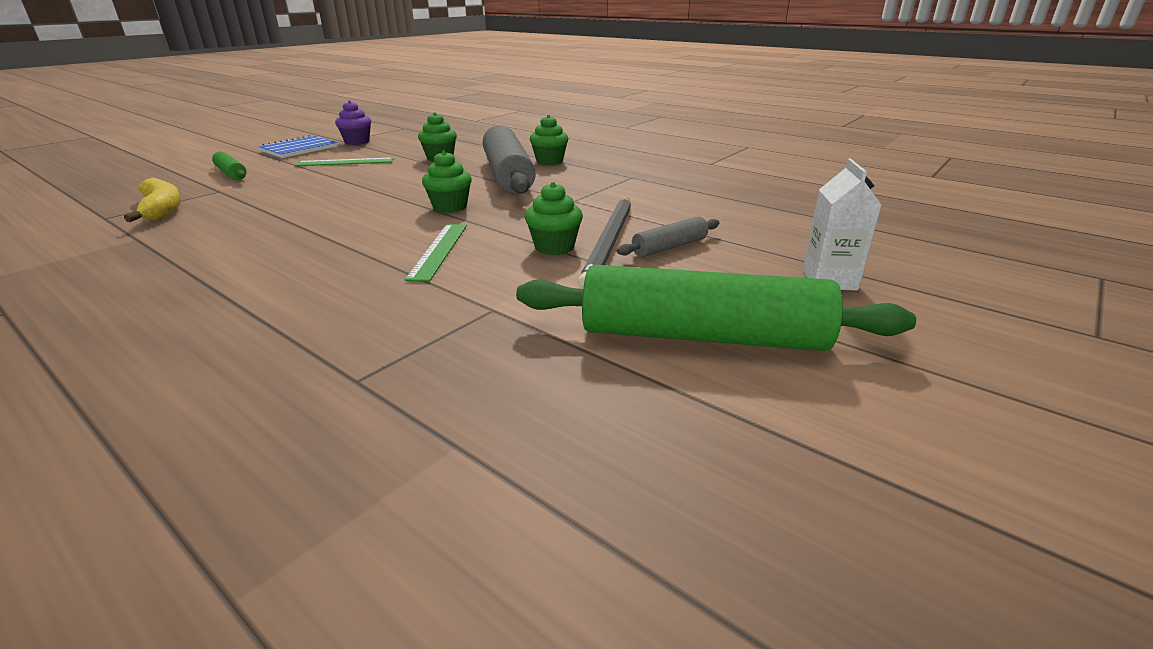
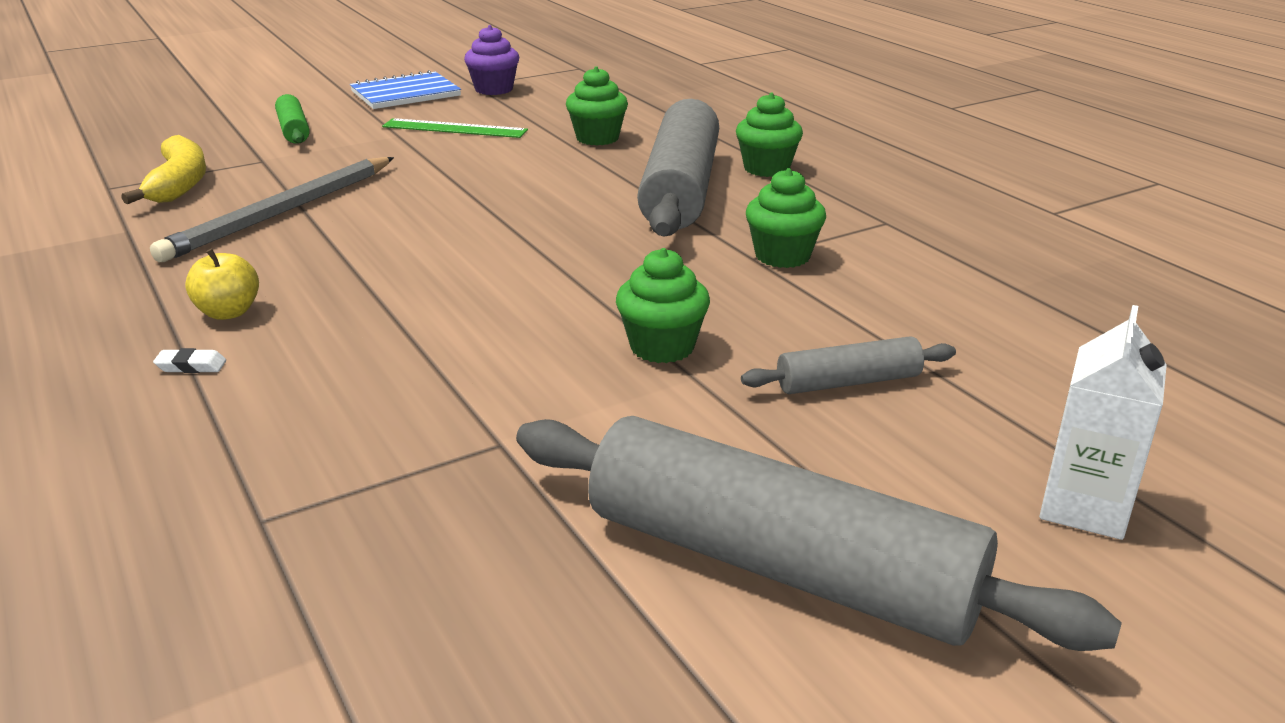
camera: 20 degrees right, 0 degrees up
green ruler [405,224,467,282] -> none
green cupcake [422,151,472,213] -> green cupcake moved to [746,168,826,268]
green rolling pin [516,265,916,351] -> grey rolling pin [516,416,1122,651]
grey pencil [578,197,631,289] -> grey pencil moved to [150,157,394,262]
none -> white eraser [153,348,226,373]
none -> yellow apple [185,249,259,320]

